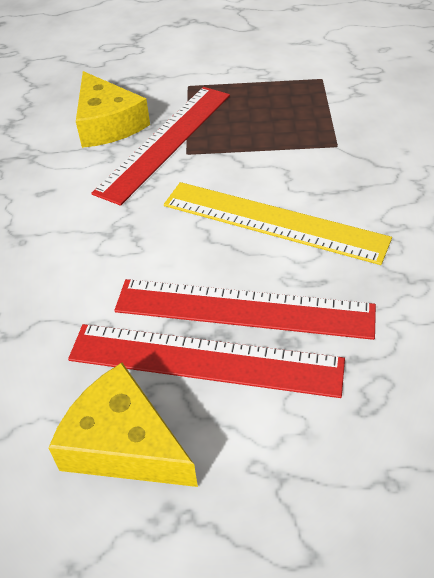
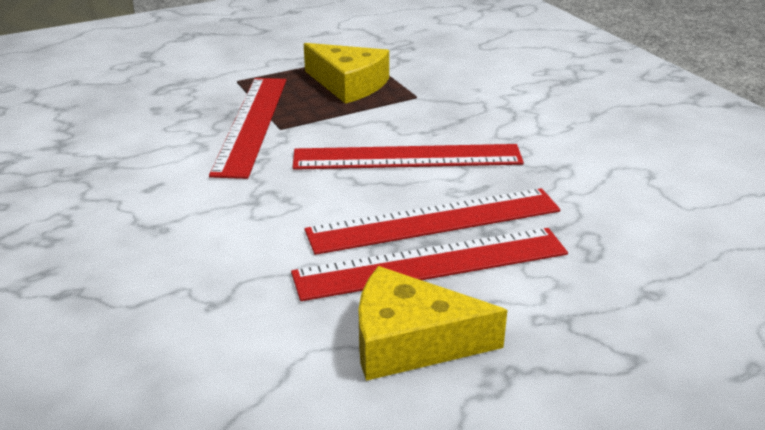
camera: 30 degrees left, 15 degrees down
yellow cheese [76,71,150,148] -> yellow cheese moved to [304,43,389,104]
yellow ruler [164,182,392,265] -> red ruler [293,144,524,170]

